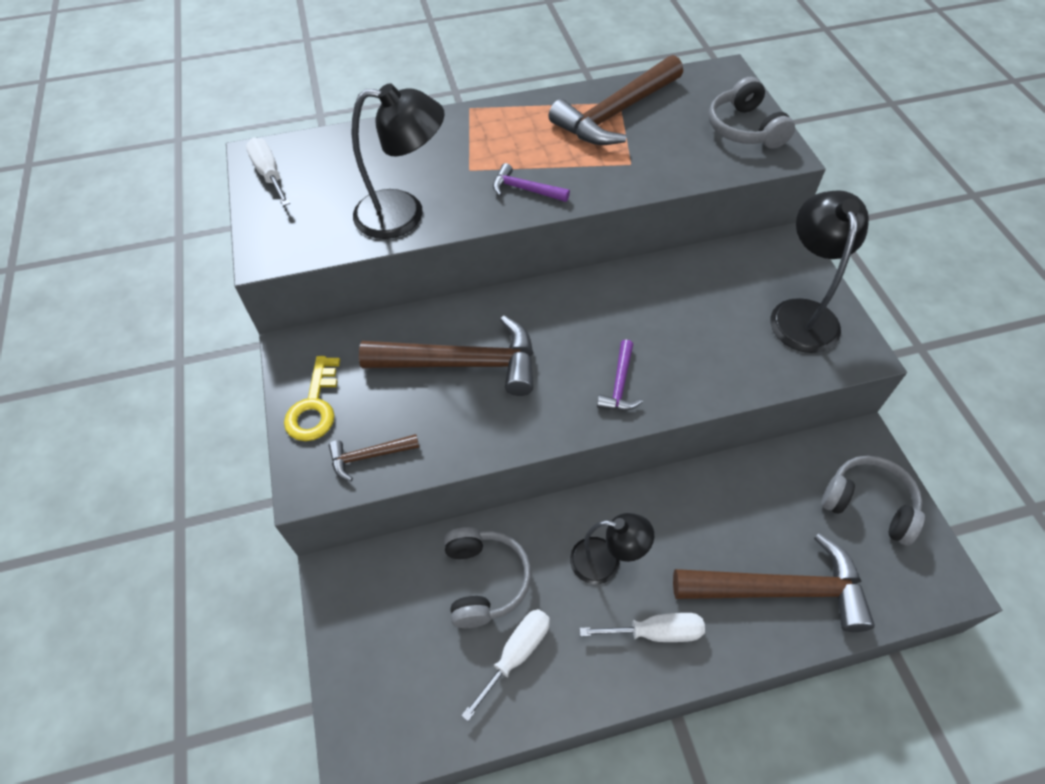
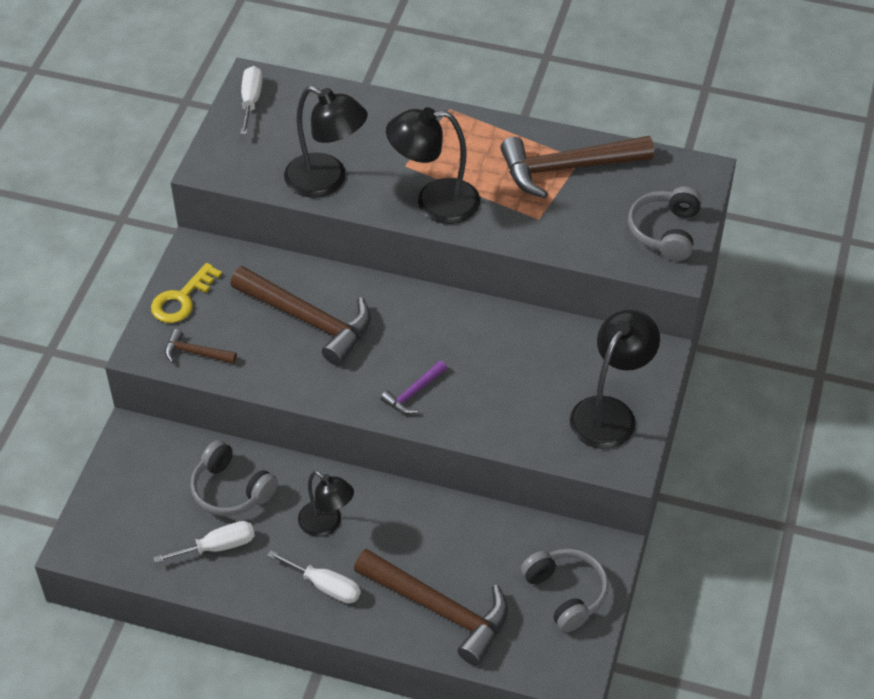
camera: 30 degrees right, 5 degrees down
grey headphones [444,527,531,628] -> grey headphones turned 105 degrees clockwise [190,440,278,516]
purple hammer [493,163,570,202] -> black lamp [386,107,480,224]

